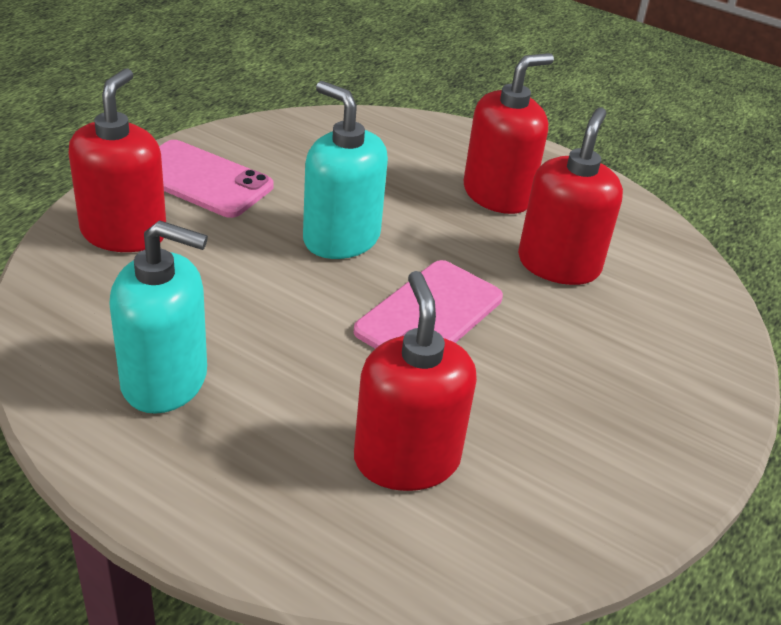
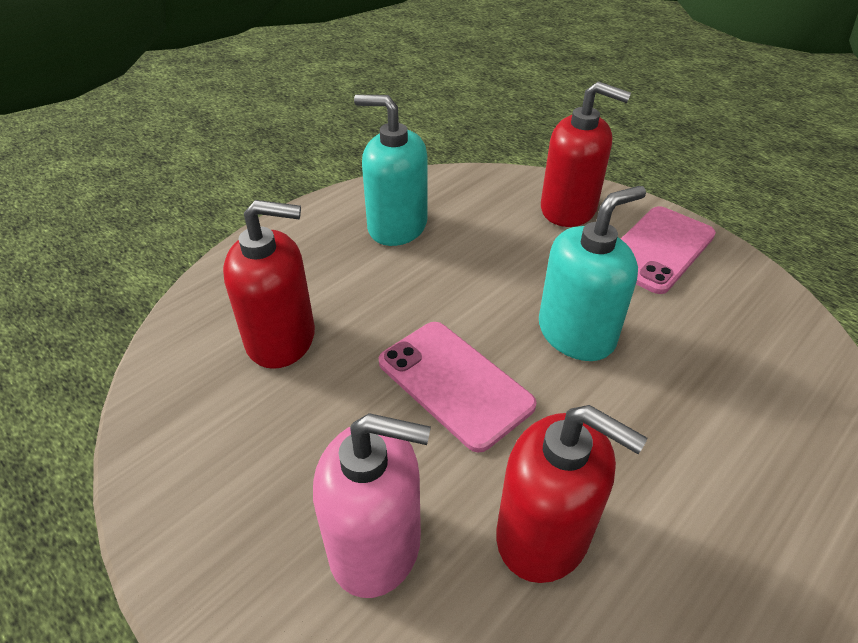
camera: 105 degrees right, 5 degrees up
turquoise soap dispenser [109,220,208,414] -> turquoise soap dispenser turned 90 degrees clockwise [354,94,428,246]
red soap dispenser [464,53,554,214] -> none
none -> pink soap dispenser [313,413,431,598]

